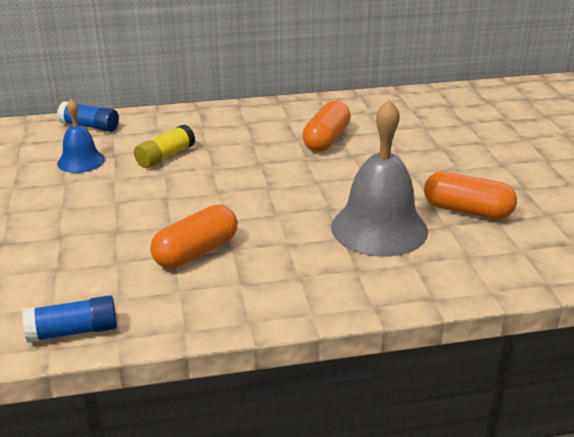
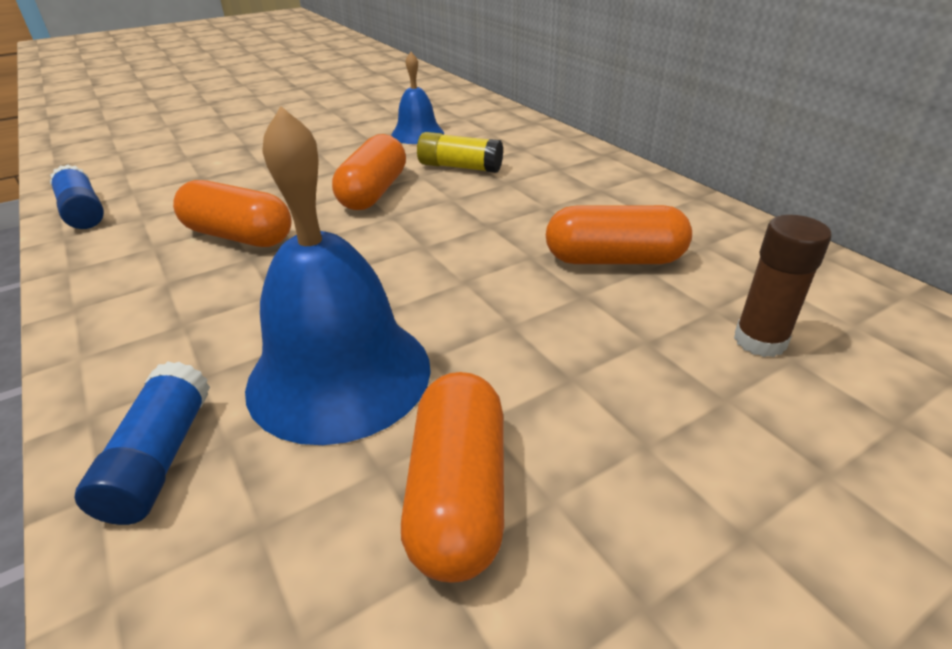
camera: 70 degrees right, 5 degrees up
blue glue stick [57,101,119,132] -> blue glue stick moved to [75,361,210,525]
grey bell [331,99,428,257] -> blue bell [245,106,431,445]
none -> orange capsule [332,134,406,210]
none -> brown glue stick [734,215,832,357]

